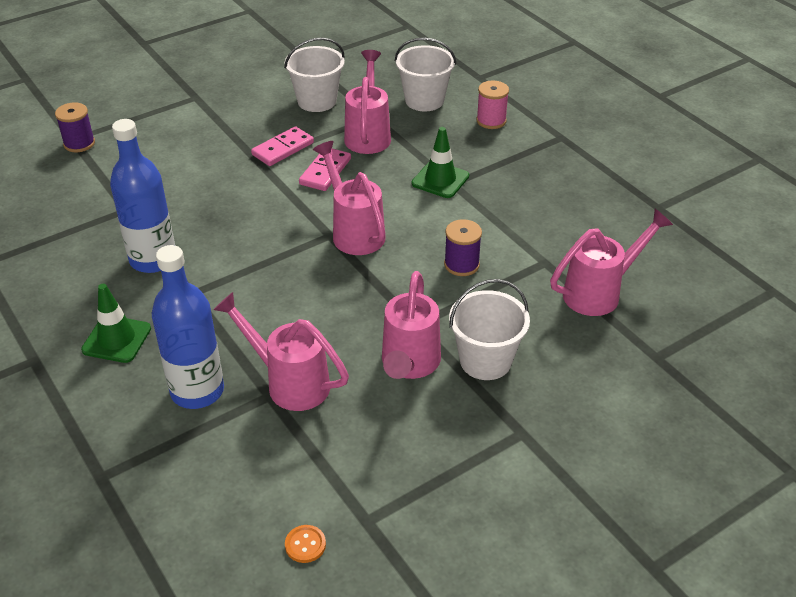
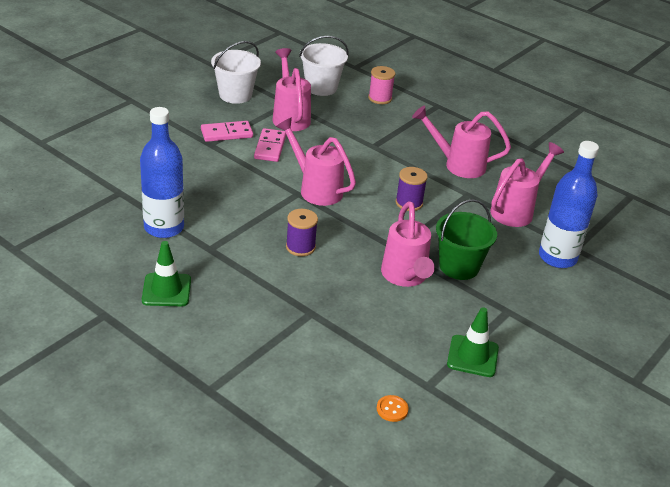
camera: 20 degrees left, 5 degrees down
purple spool [55,102,95,152] -> purple spool moved to [286,209,318,256]
blue bottle [152,245,224,409] -> blue bottle moved to [539,141,599,268]
pink watering can [213,292,349,411] -> pink watering can moved to [412,105,511,178]
pink domino [251,126,314,166] -> pink domino turned 45 degrees clockwise [201,121,253,142]
green traffic cone [412,127,469,198] -> green traffic cone moved to [447,307,499,377]
white bucket [449,279,530,380] -> green bucket [436,199,497,280]

